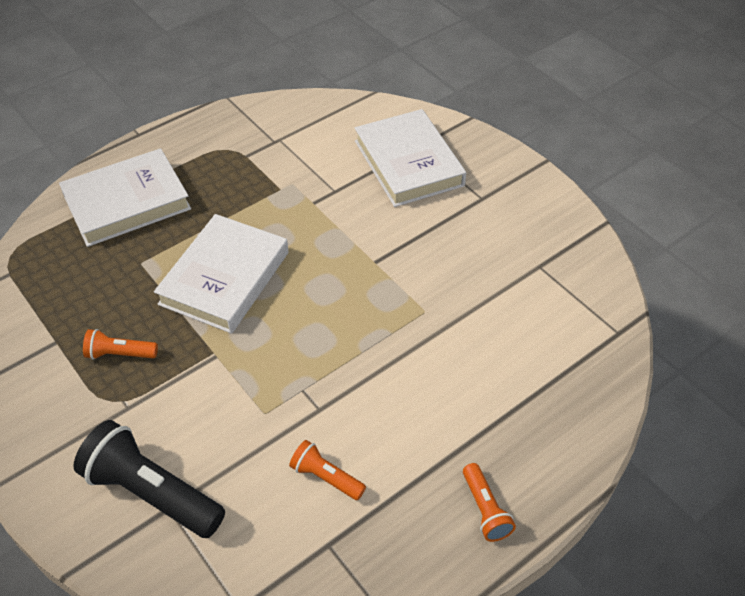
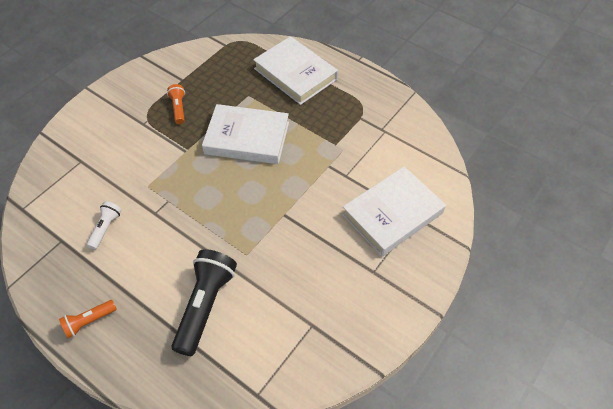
camera: 75 degrees right, 5 degrees up
black flashlight [73,420,225,538] -> black flashlight moved to [172,249,237,356]
orange flashlight [289,440,366,500] -> white flashlight [86,201,121,250]

